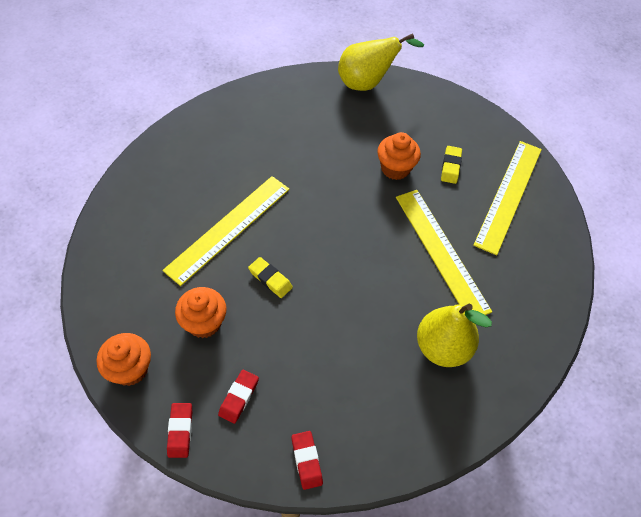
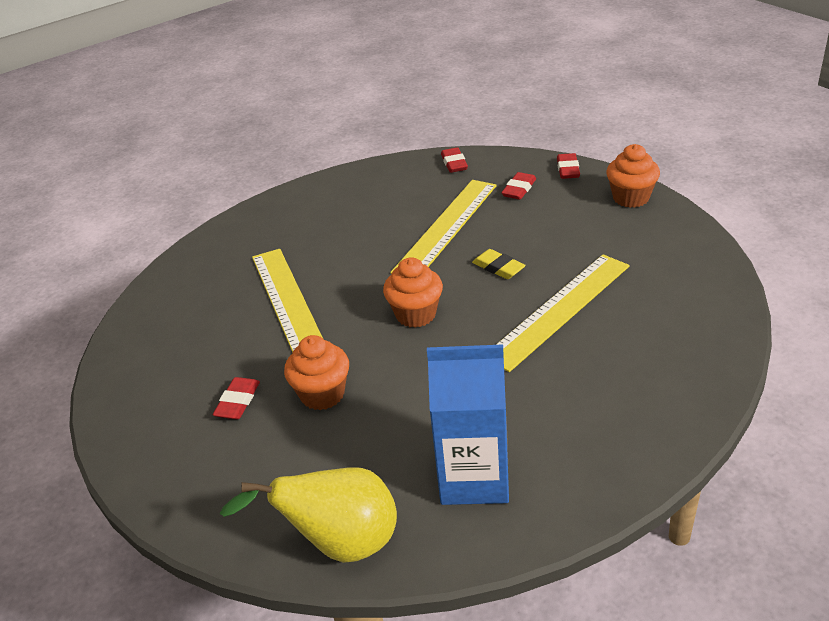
camera: 170 degrees left, 20 degrees down
orange cupcake [175,287,227,338] -> orange cupcake moved to [383,257,443,328]
yellow pear [417,304,492,367] -> none
yellow eraser [441,146,462,184] -> red eraser [213,377,260,419]
yellow ruler [473,141,542,255] -> yellow ruler moved to [390,180,497,274]
none -> blue carton [427,344,509,505]

